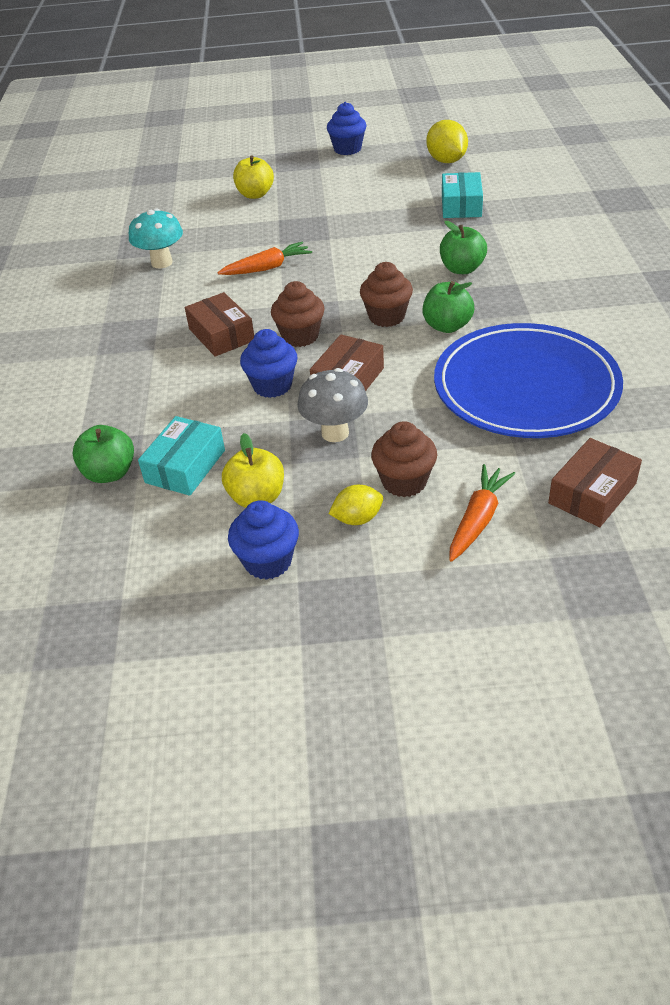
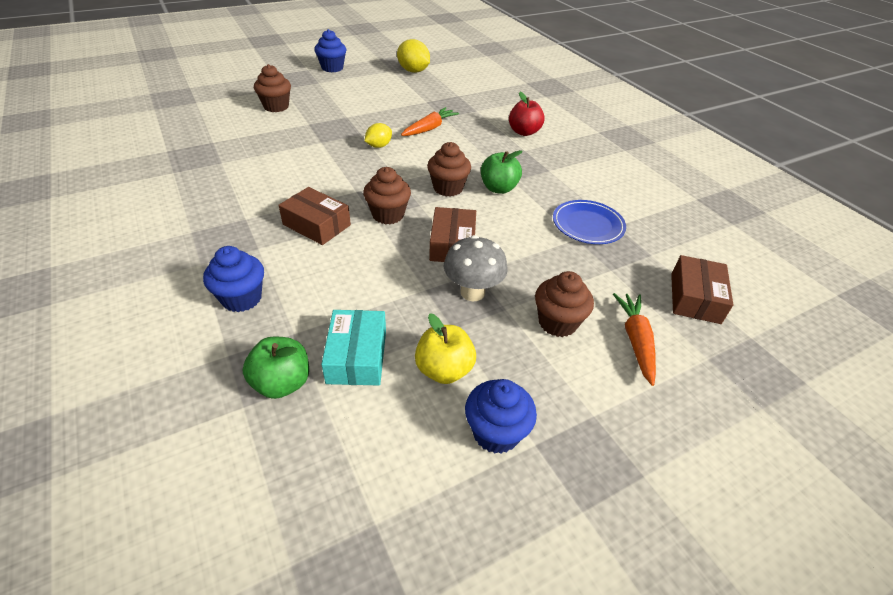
camera: 30 degrees left, 0 degrees up
turquoise mushroom [129,208,183,268] -> none
orange carrot [217,241,312,275] -> orange carrot moved to [401,107,459,136]
yellow apple [233,156,274,199] -> brown cupcake [254,64,291,112]
blue cupcake [240,329,297,398] -> blue cupcake moved to [203,246,264,312]
yellow lemon [329,485,383,525] -> yellow lemon moved to [365,123,392,148]
blue plate [434,323,623,438] -> blue plate [553,200,626,244], size x0.50
green apple [440,221,487,274] -> none
turquoise box [442,172,483,218] -> none
none -> red apple [509,92,545,136]

